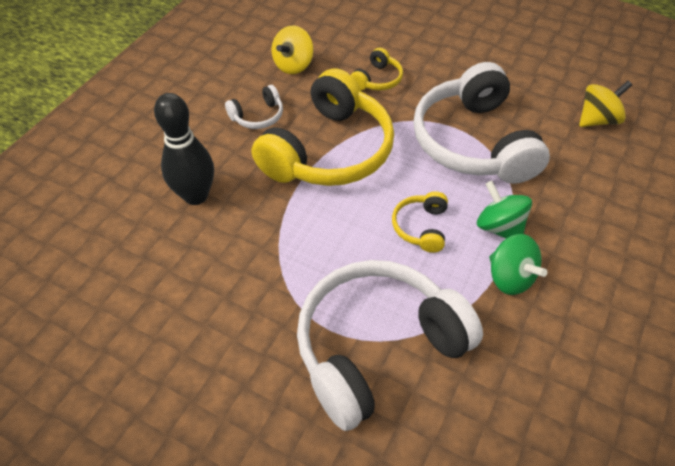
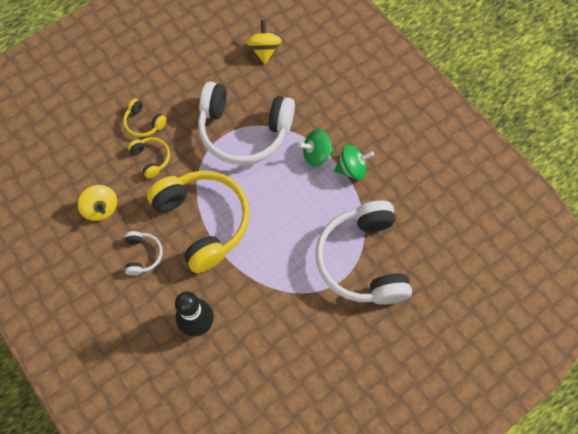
camera: 65 degrees left, 15 degrees up
yellow headphones [392,191,448,253] -> yellow headphones moved to [123,98,167,137]

